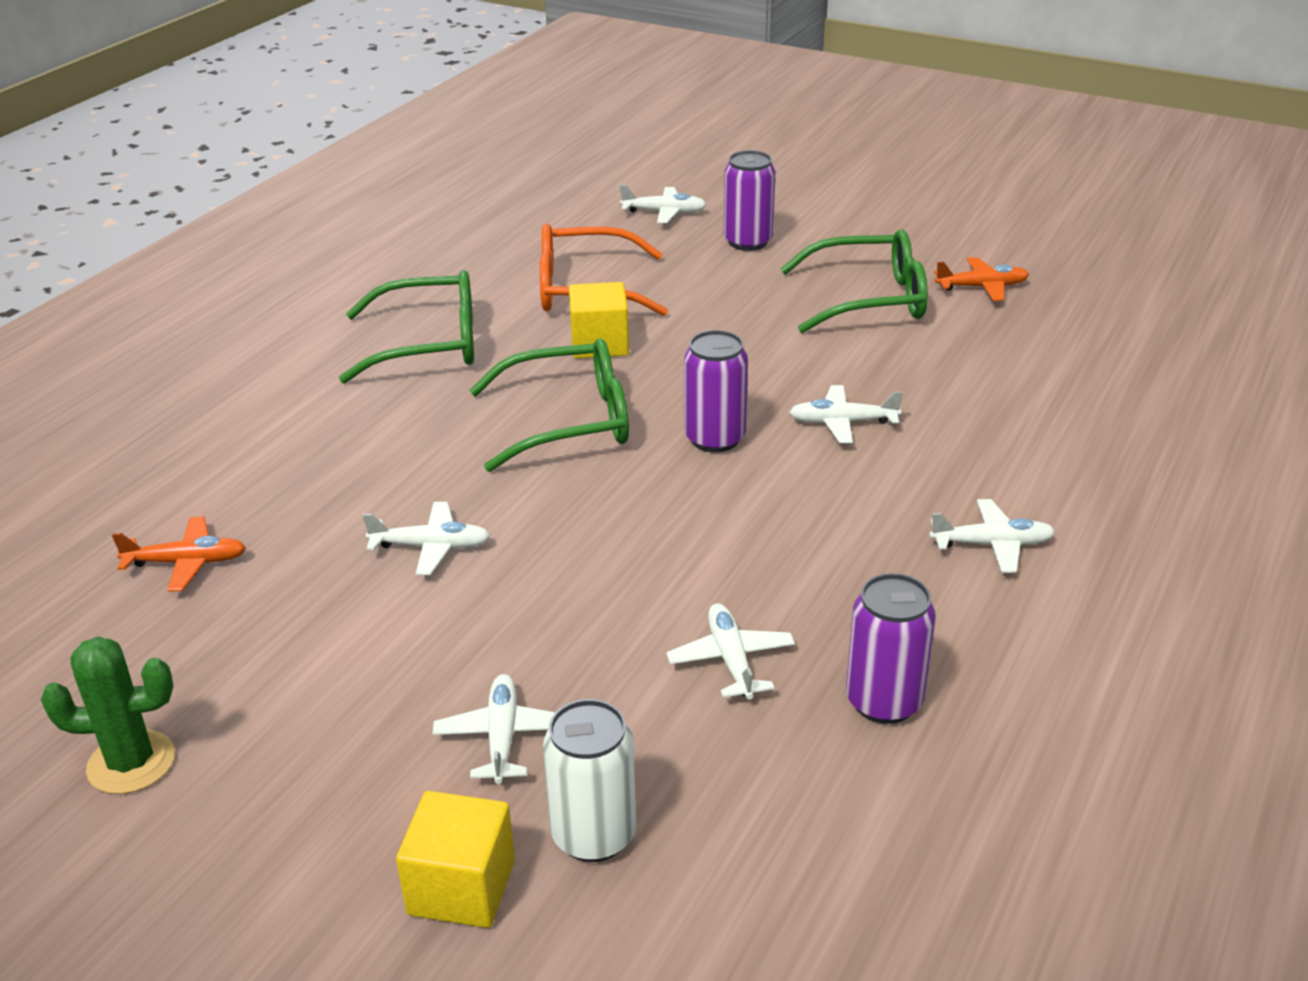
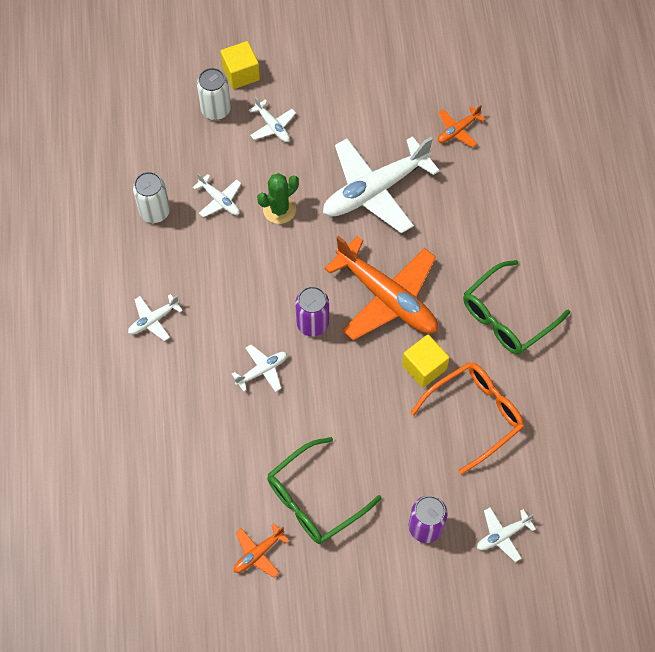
camera: 145 degrees right, 30 degrees up
green cactus [41,637,175,794] -> green cactus moved to [257,173,299,224]
white plane [363,502,490,575] -> white plane [323,136,440,234], size x2.24
green glasses [469,338,629,472] -> orange plane [324,236,438,341]
purple can [846,573,936,724] -> white can [133,172,170,223]

